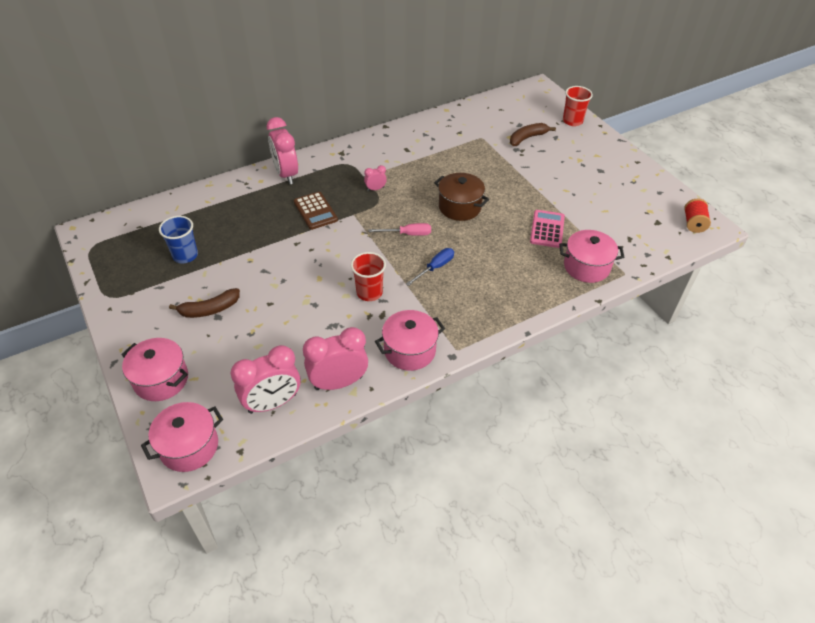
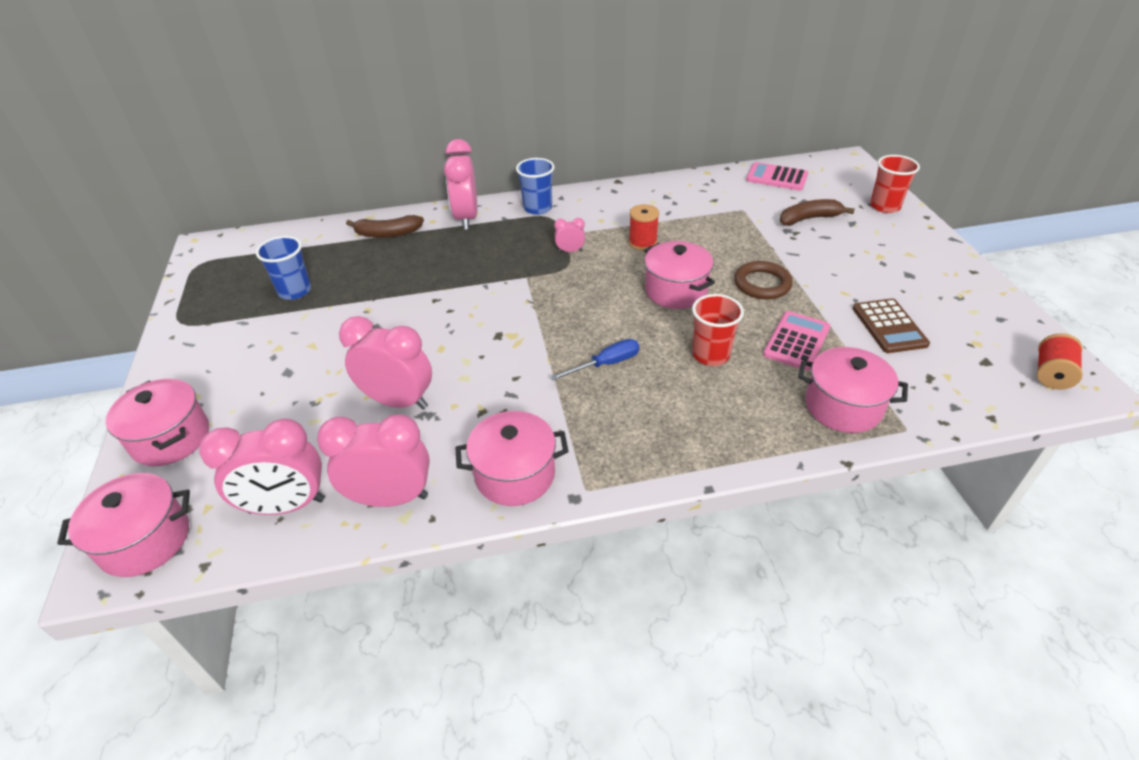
camera: 20 degrees right, 5 degrees down
brown banana [169,288,240,318] -> brown banana moved to [346,215,424,238]
brown calculator [294,192,338,230] -> brown calculator moved to [853,298,930,353]
red cup [351,252,386,301] -> red cup moved to [692,294,744,366]
pink screwdriver [369,223,431,236] -> none
brown pot [434,173,489,221] -> pink pot [644,241,715,309]
none -> pink clock [339,316,432,410]
none -> blue cup [516,158,554,215]
none -> red spool [629,204,659,251]
none -> brown ring [734,261,793,299]
none -> pink calculator [746,162,808,190]

